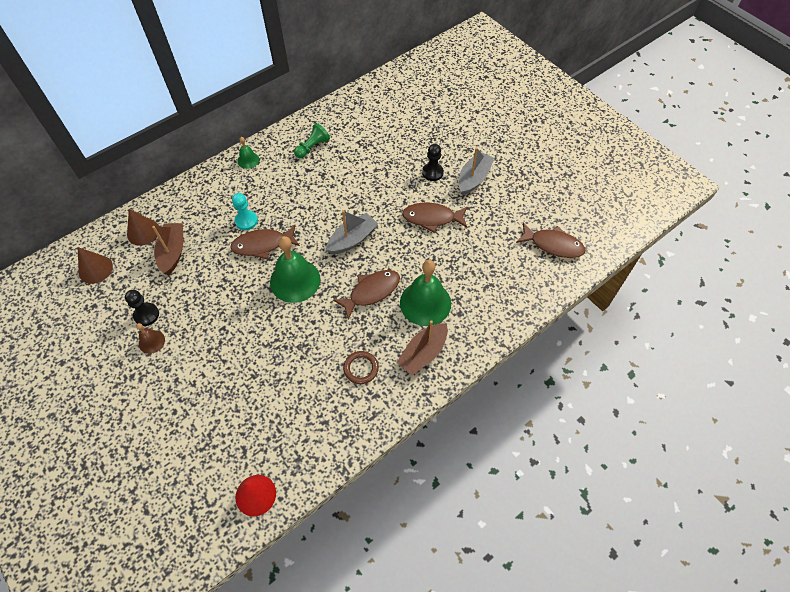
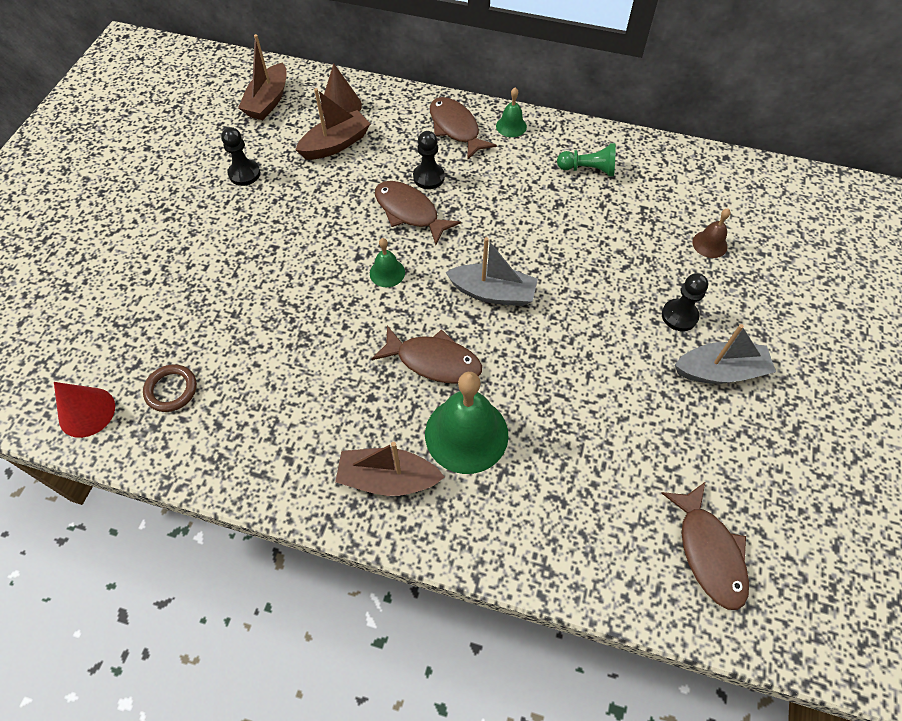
camera: 55 degrees right, 0 degrees up
brown cone [78,247,113,284] -> brown boat [238,34,286,120]
brown bell [136,323,165,354] -> brown bell moved to [692,208,731,258]
turquoise pawn [232,193,258,230] -> black pawn [413,131,445,189]
green bell [270,236,321,303] -> green bell [370,238,405,287], size x0.49
brown ring [343,351,379,384] -> brown ring moved to [143,364,197,412]
brown fish [402,203,467,232] -> brown fish moved to [430,97,497,160]

